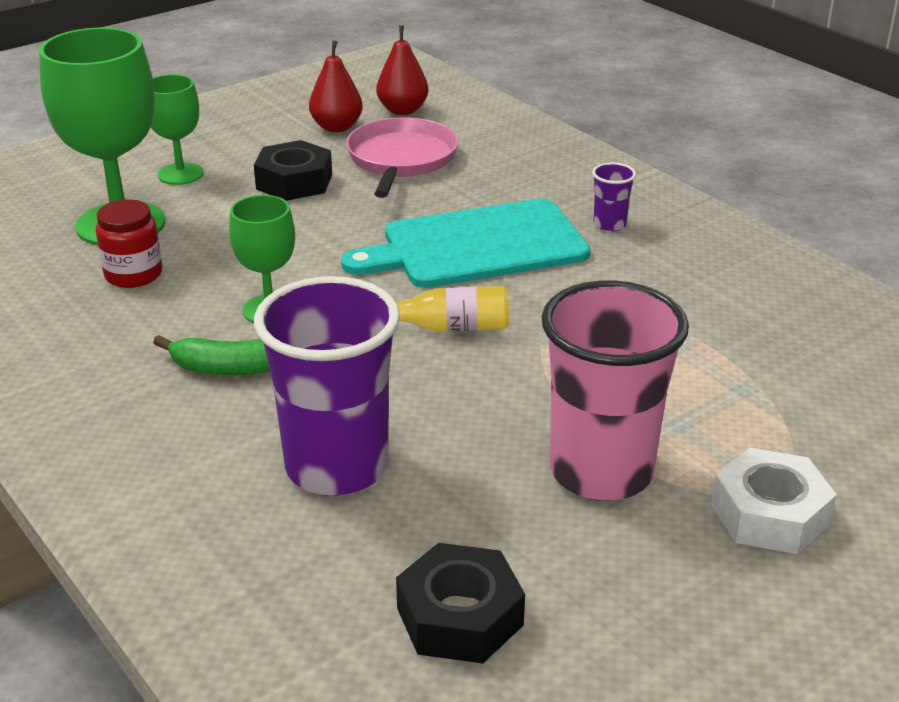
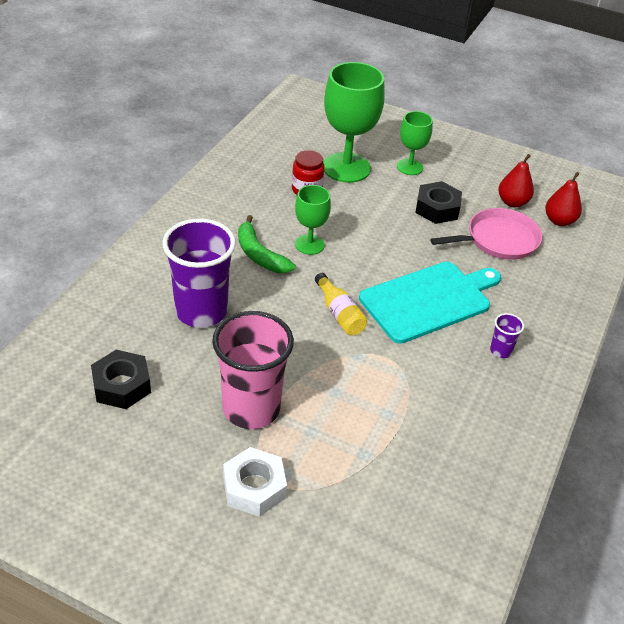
camera: 60 degrees right, 10 degrees up
turquoise cutting board [341,199,590,288] -> turquoise cutting board turned 105 degrees clockwise [359,262,501,344]

